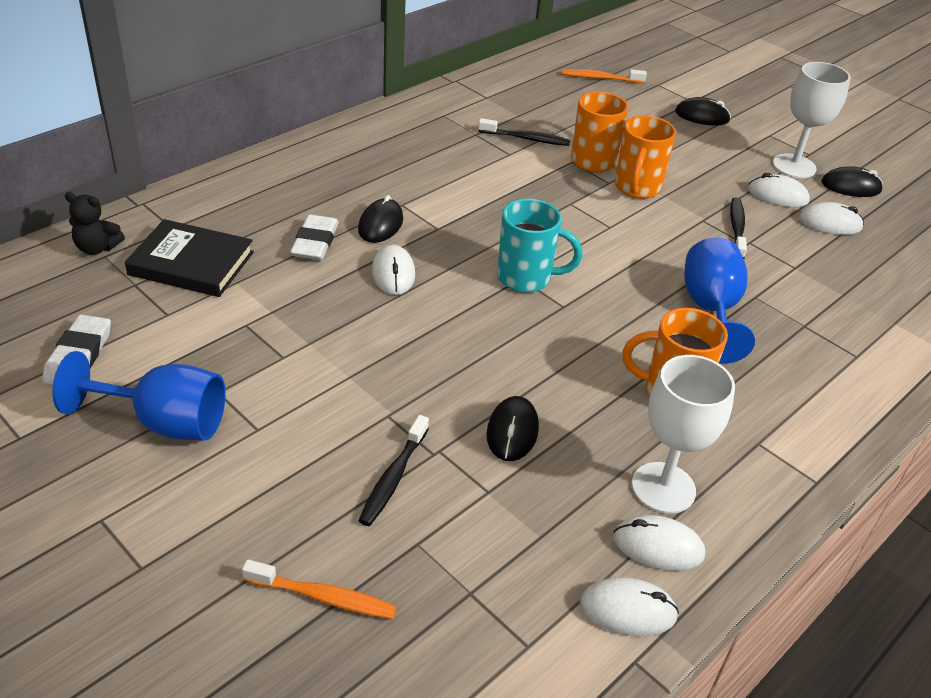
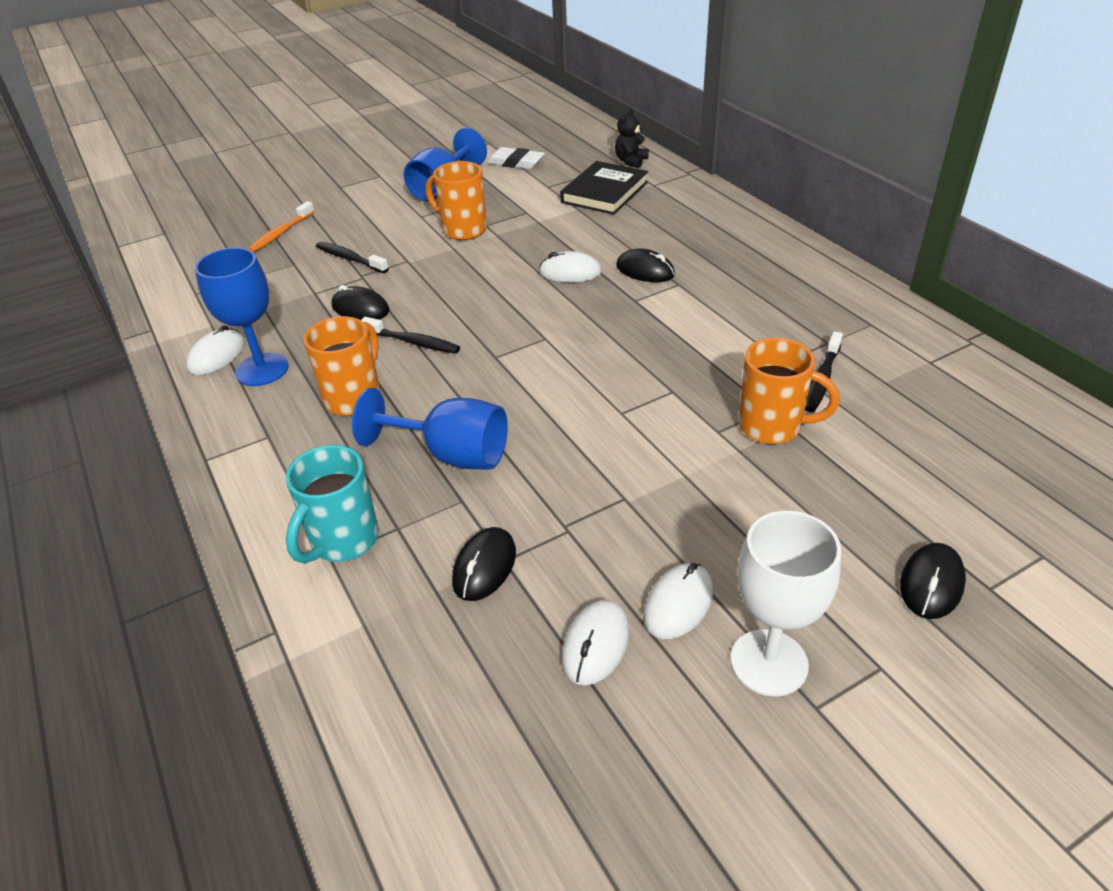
camera: 110 degrees right, 0 degrees up
white eraser [290,214,339,260] -> none
turquoise mug [497,199,583,293] -> turquoise mug moved to [285,445,379,564]
orange toothbrush [562,69,647,83] -> none
white mouse [580,577,679,636] -> none
orange mug [615,115,676,199] -> orange mug moved to [426,161,487,240]
white goblet [632,355,735,514] -> blue goblet [195,247,289,386]
black toothbrush [730,197,747,258] -> black toothbrush moved to [361,317,460,354]
black mouse [821,166,883,197] -> black mouse moved to [452,527,516,601]

